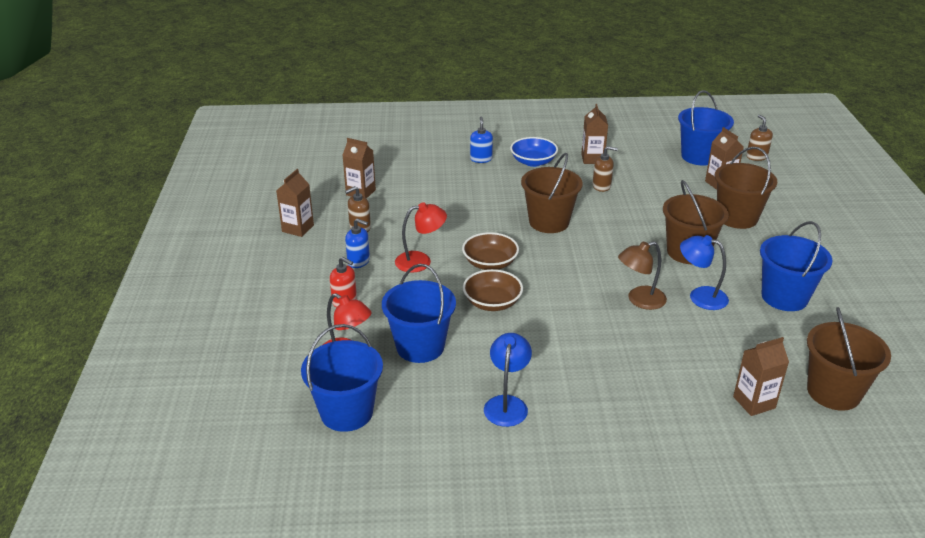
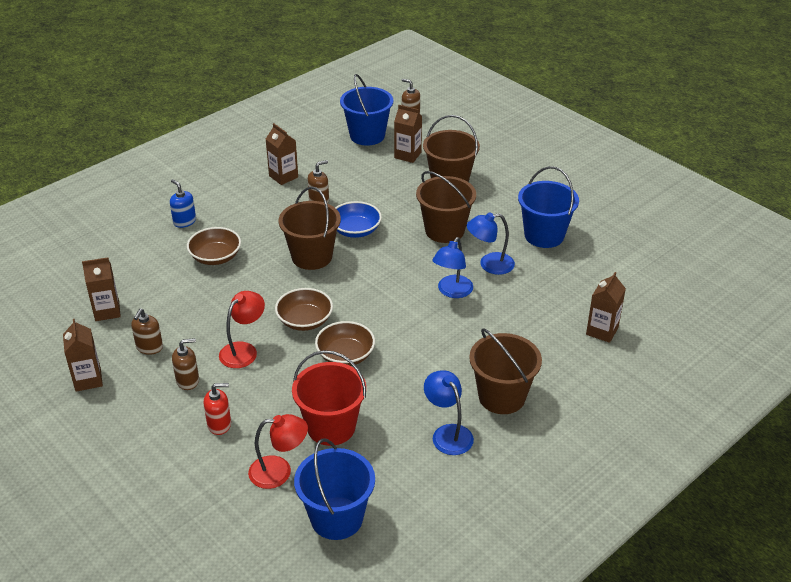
camera: 40 degrees left, 5 degrees up
blue soap dispenser [345,218,370,268] -> brown soap dispenser [172,338,199,390]
blue bucket [382,264,456,363] -> red bucket [292,350,366,446]
blue bowl [510,137,558,167] -> blue bowl moved to [335,201,382,238]
brown lamp [618,241,667,310] -> blue lamp [432,237,473,298]
brown bucket [807,307,891,411] -> brown bucket moved to [469,328,542,414]
none -> brown bowl [187,227,241,265]

